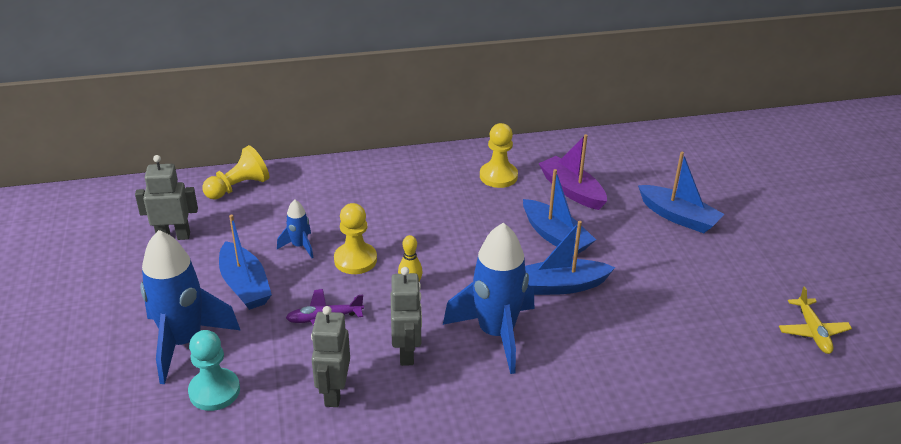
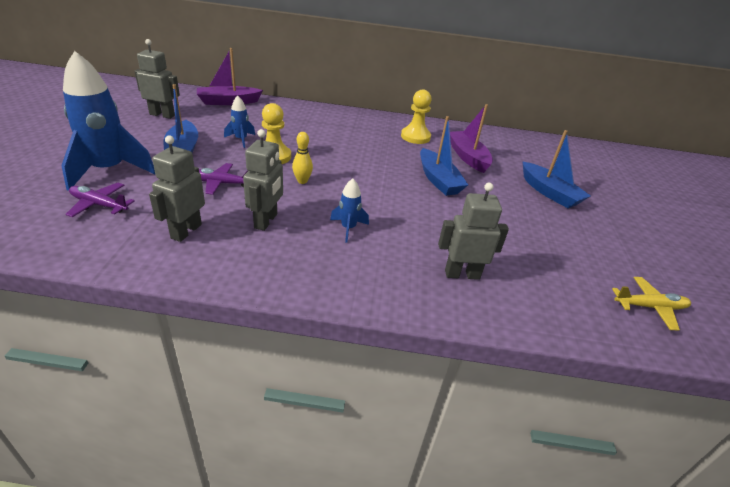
camera: 15 degrees right, 0 degrees up
turquoise pawn [188,330,240,411] -> purple plane [66,183,135,217]
yellow pawn [202,145,269,200] -> purple boat [197,48,263,105]
blue rocket [443,223,534,374] -> blue rocket [330,179,369,242], size x0.46
blue boat [525,221,615,295] -> none
yellow plane [779,286,852,354] -> yellow plane turned 105 degrees counterclockwise [612,277,691,331]
none -> grey robot [438,183,509,280]

